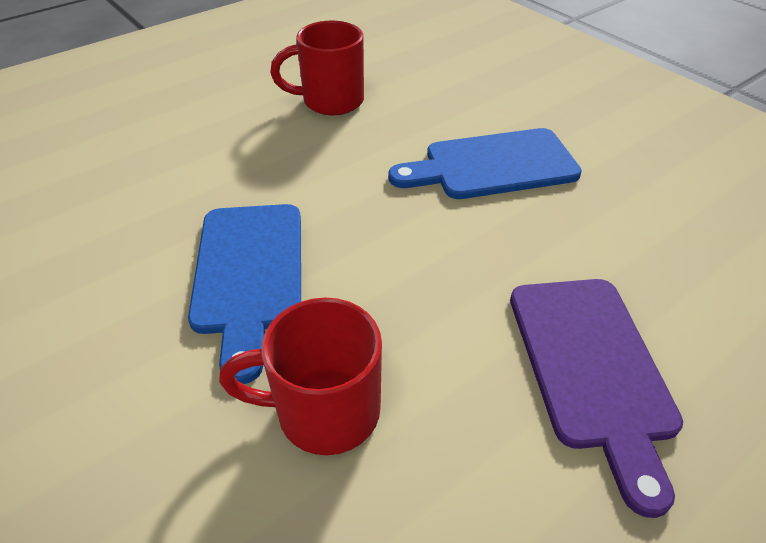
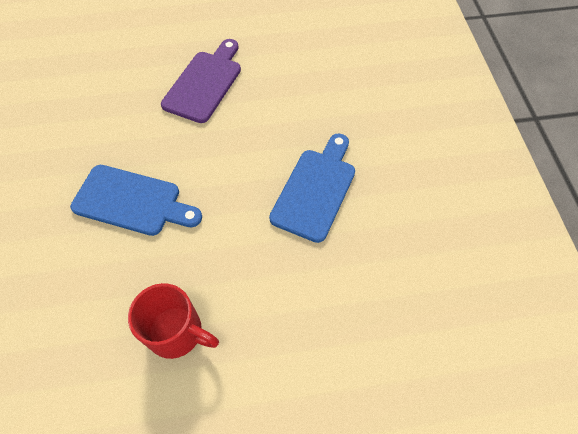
camera: 150 degrees left, 15 degrees up
red mug [219,298,382,455] -> none

